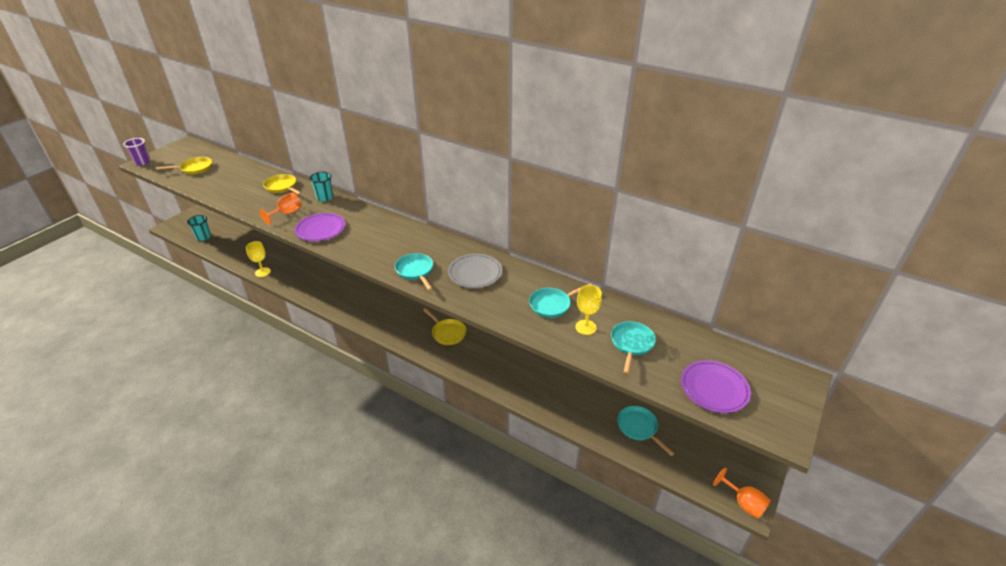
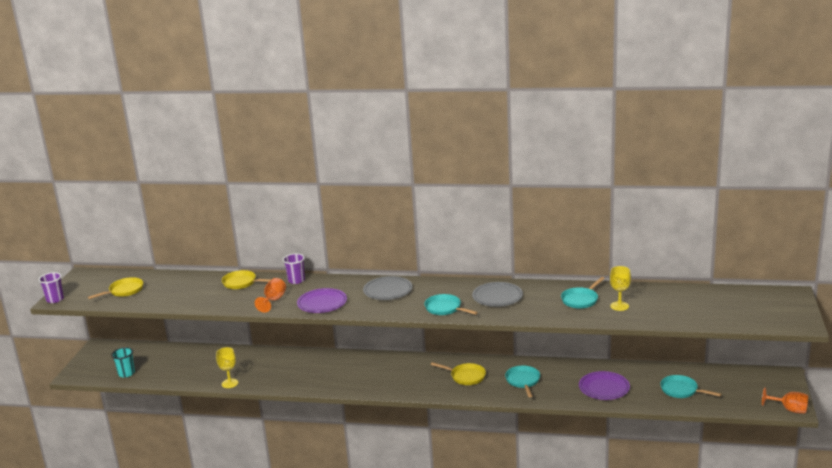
camera: 20 degrees left, 15 degrees down
turquoise cup [309,172,333,202] -> purple cup [283,253,305,284]
turquoise pan [611,321,656,374] -> turquoise pan moved to [505,366,540,397]
purple plate [681,360,751,413] -> purple plate moved to [579,371,630,400]
none -> grey plate [363,276,412,300]

